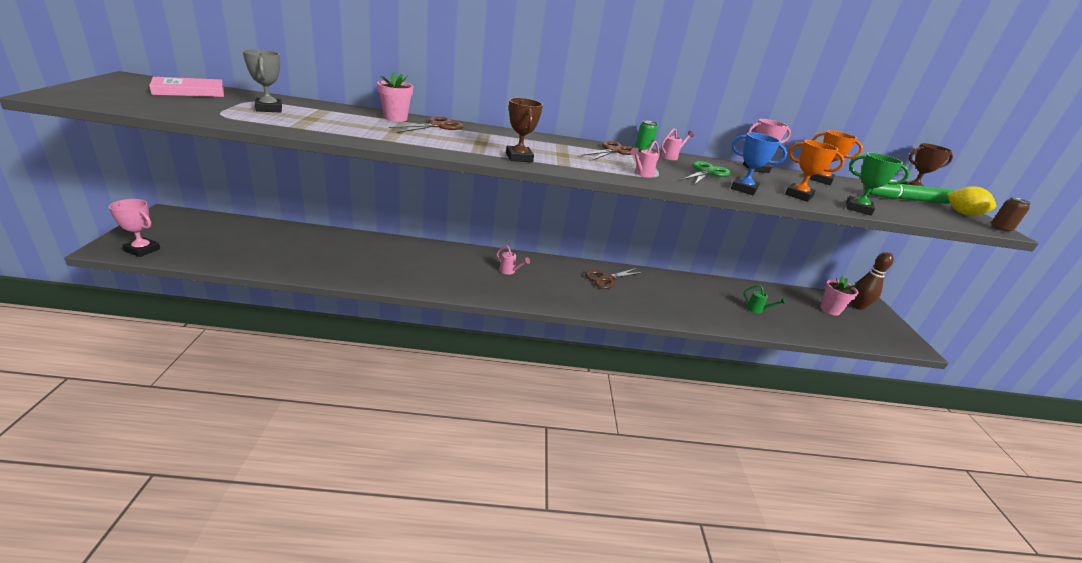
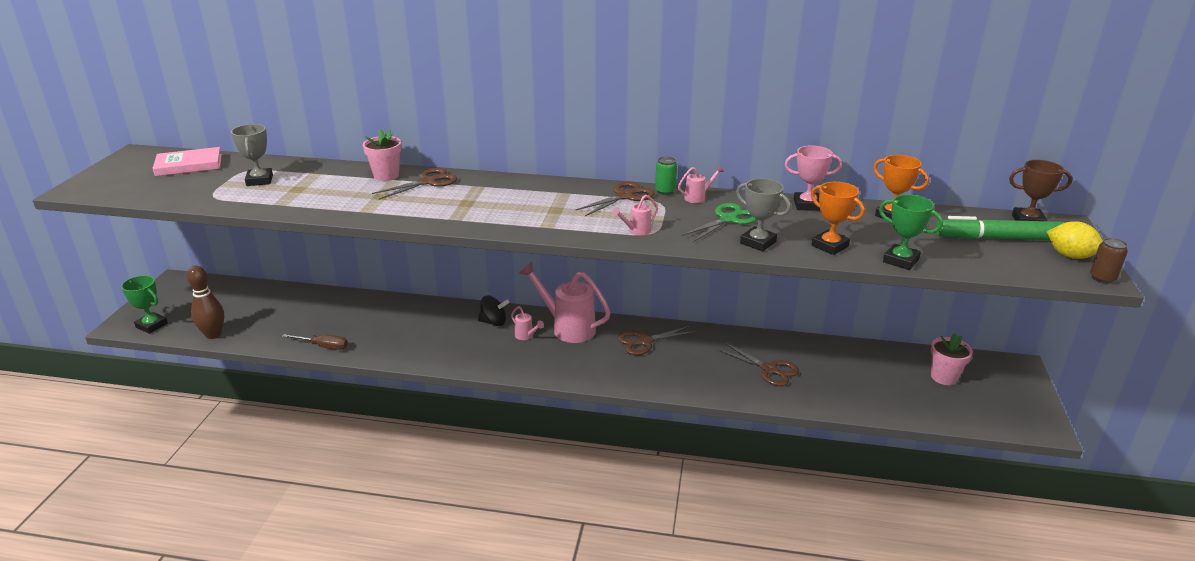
camera: 15 degrees right, 0 degrees up
pink trophy [109,199,160,257] -> green trophy [121,275,168,334]
brown trophy [506,98,543,162] -> none
blue trophy [731,133,787,195] -> grey trophy [736,179,791,251]
green watering can [743,285,786,314] -> none
brown bowling pin [852,252,894,310] -> brown bowling pin moved to [187,266,224,339]
none -> brown screwdriver [282,334,348,350]
none -> black spinning top [478,295,509,326]
none -> pink watering can [519,262,611,343]
none -> brown scissors [717,343,799,386]

